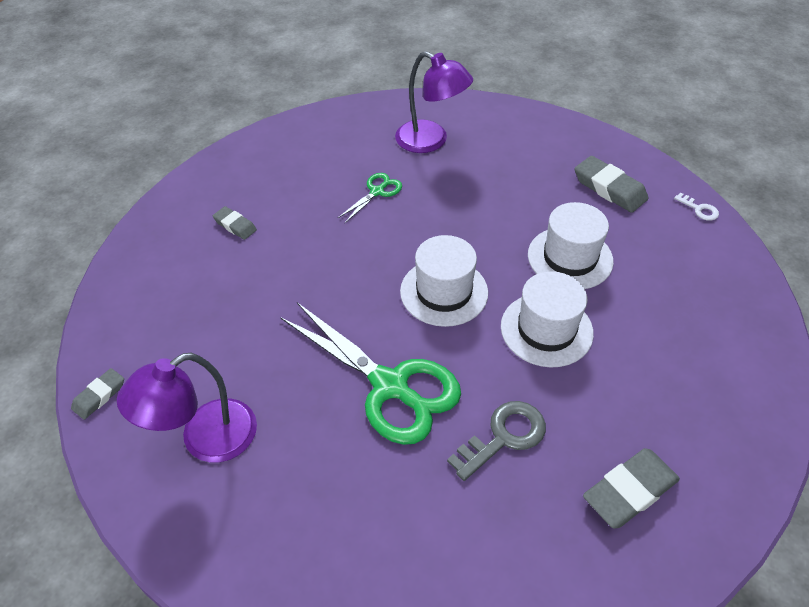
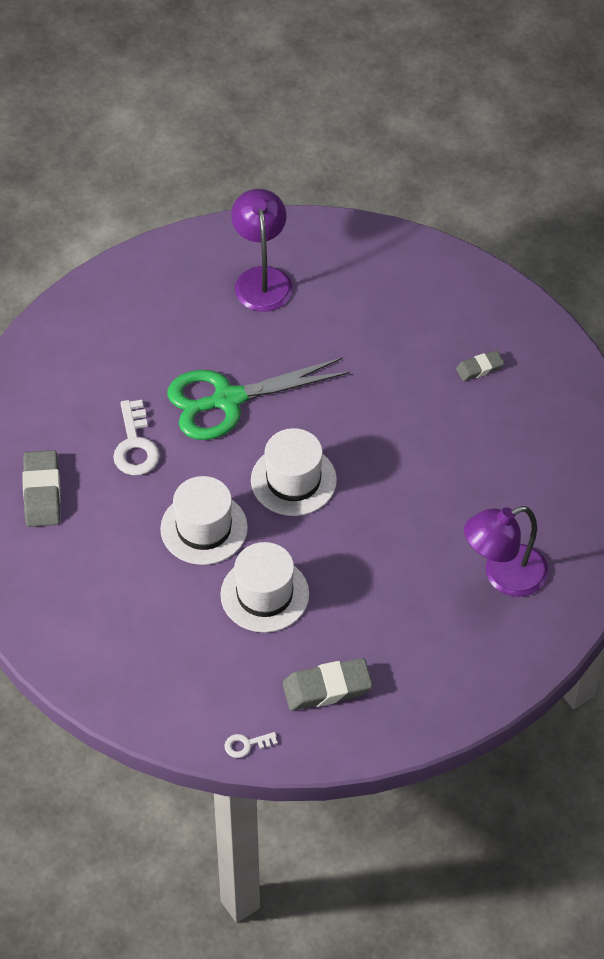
camera: 120 degrees right, 5 degrees up
grey eraser [71,368,124,420] -> none
green scissors [338,173,402,223] -> none
grey key [447,401,546,481] -> white key [113,400,160,475]

